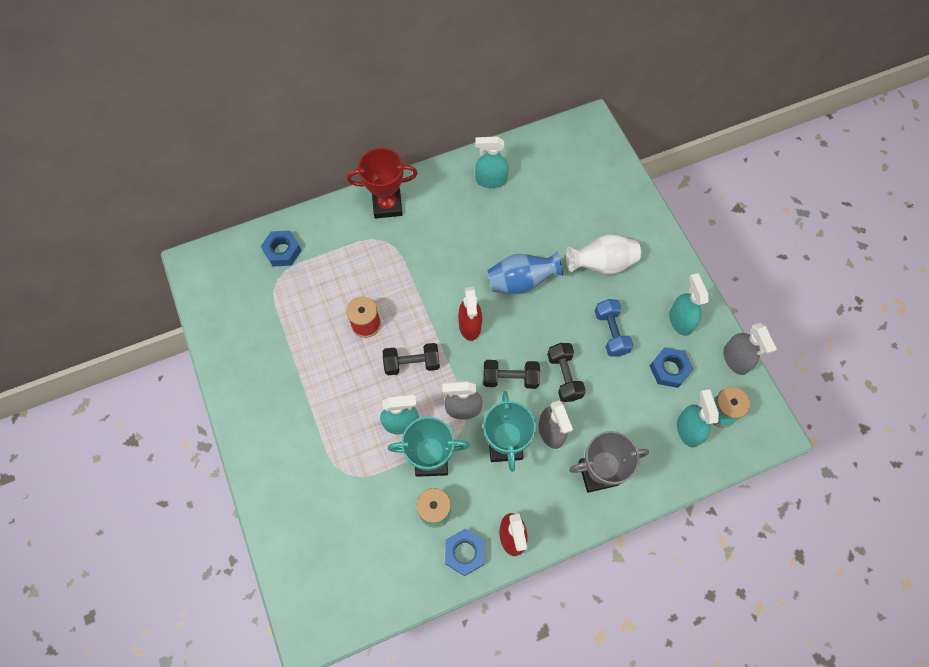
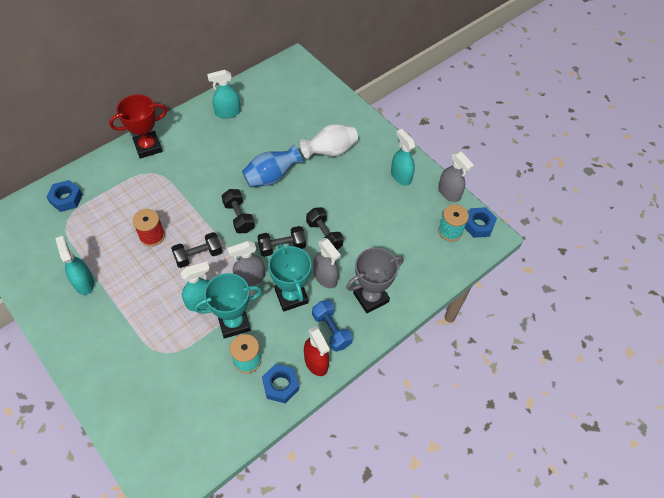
camera: 20 degrees left, 10 degrees down
red spray bottle [458,287,482,341] -> black dumbbell [222,189,255,233]
blue dumbbell [595,299,634,357] -> blue dumbbell moved to [312,300,353,352]
blue nut [650,347,693,388] -> blue nut moved to [465,207,497,238]
turquoise spray bottle [677,389,719,447] -> turquoise spray bottle moved to [55,236,94,295]

